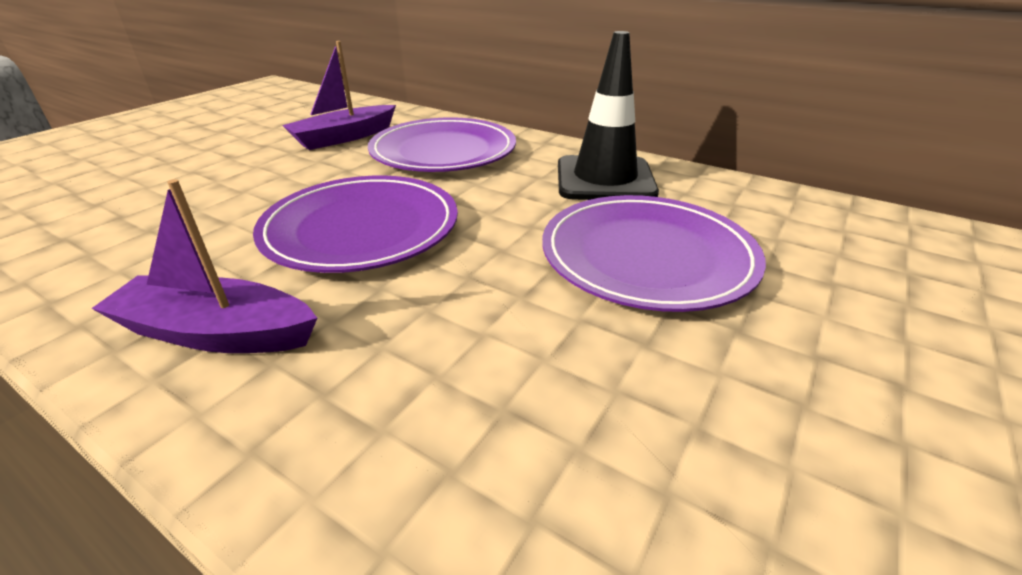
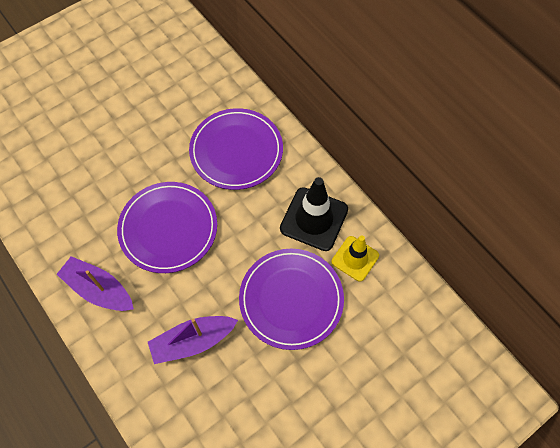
camera: 20 degrees right, 30 degrees up
purple boat [282,41,396,150] -> purple boat moved to [148,316,238,364]
none -> yellow traffic cone [332,235,379,282]

